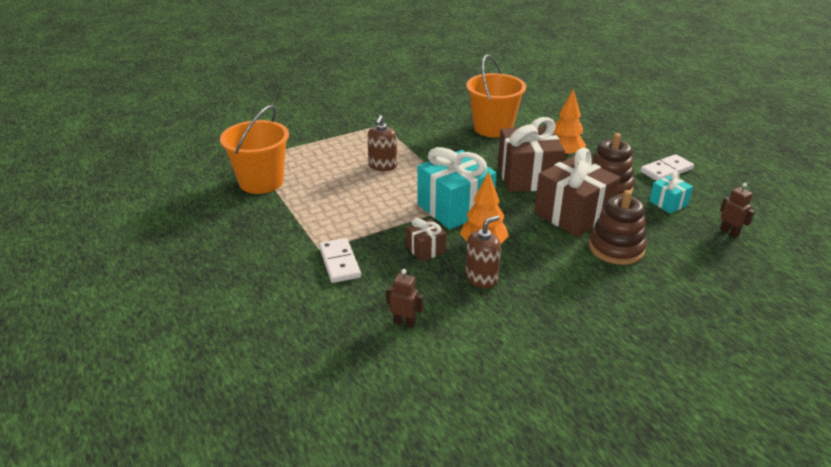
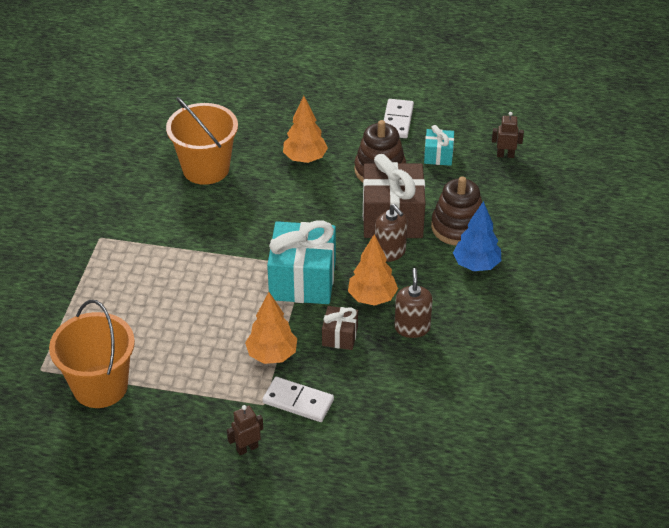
camera: 50 degrees left, 10 degrees up
brown soap dispenser [367,115,397,171] -> brown soap dispenser moved to [375,204,408,262]
brown robot [386,269,424,328] -> brown robot moved to [227,405,263,455]
brown gift [498,117,565,192] -> none
none -> orange tree [245,292,297,364]
none -> blue tree [453,201,501,271]

